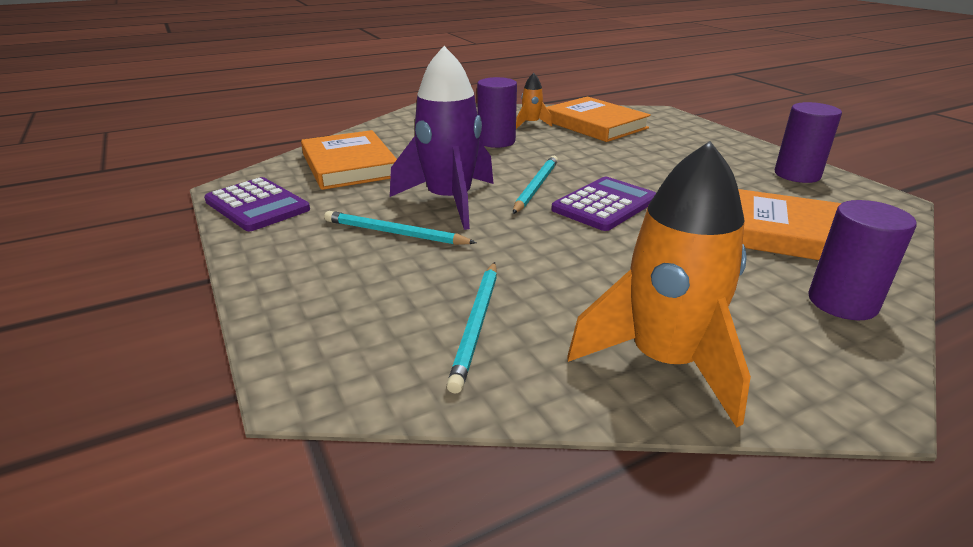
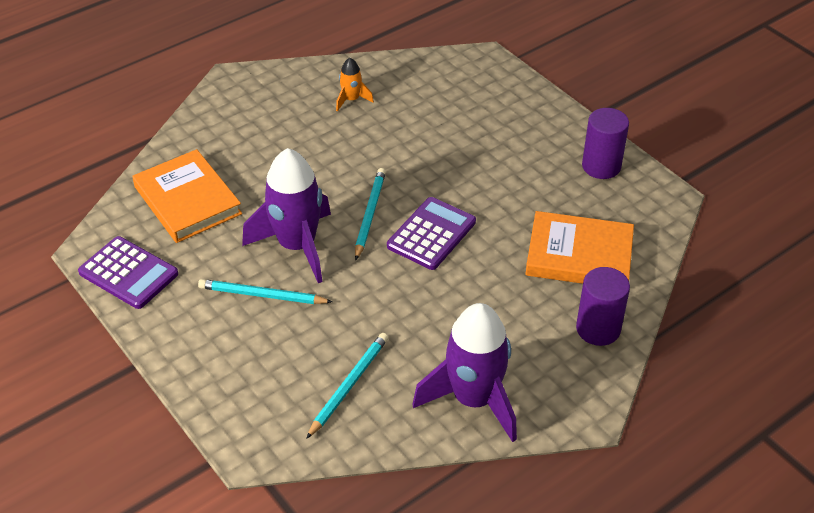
camera: 10 degrees left, 15 degrees up
turquoise pencil [447,262,497,394] -> turquoise pencil turned 150 degrees counterclockwise [306,333,388,439]
purple cylinder [477,77,517,148] -> none
orange book [546,97,651,142] -> none
orange rocket [567,141,751,428] -> purple rocket [412,303,517,442]

